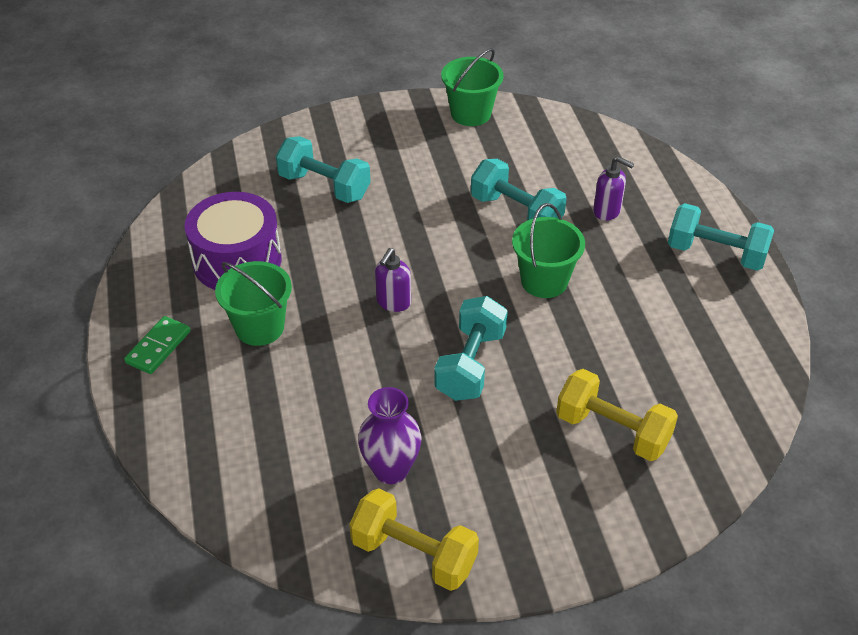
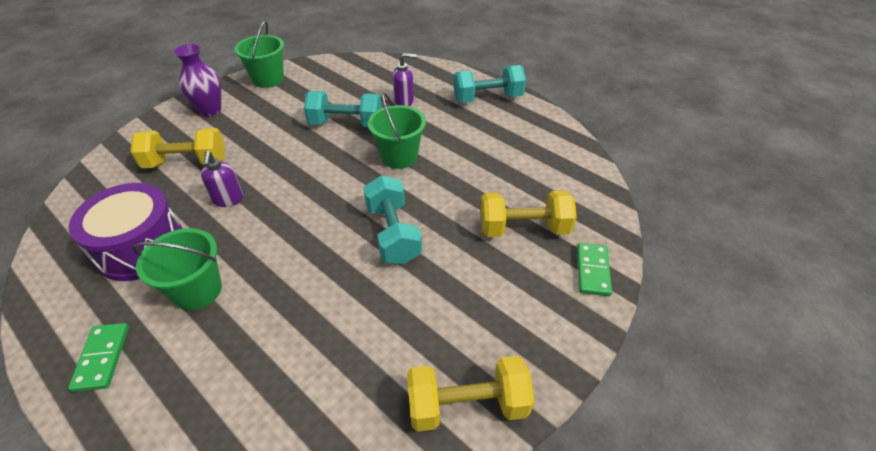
camera: 35 degrees left, 0 degrees up
turquoise dumbbell [276,136,371,203] -> yellow dumbbell [131,128,225,168]
purple vase [358,387,422,484] -> purple vase moved to [174,44,221,116]
purple soap dispenser [375,248,411,312] -> purple soap dispenser moved to [201,151,243,207]
none -> green domino [577,243,612,296]

